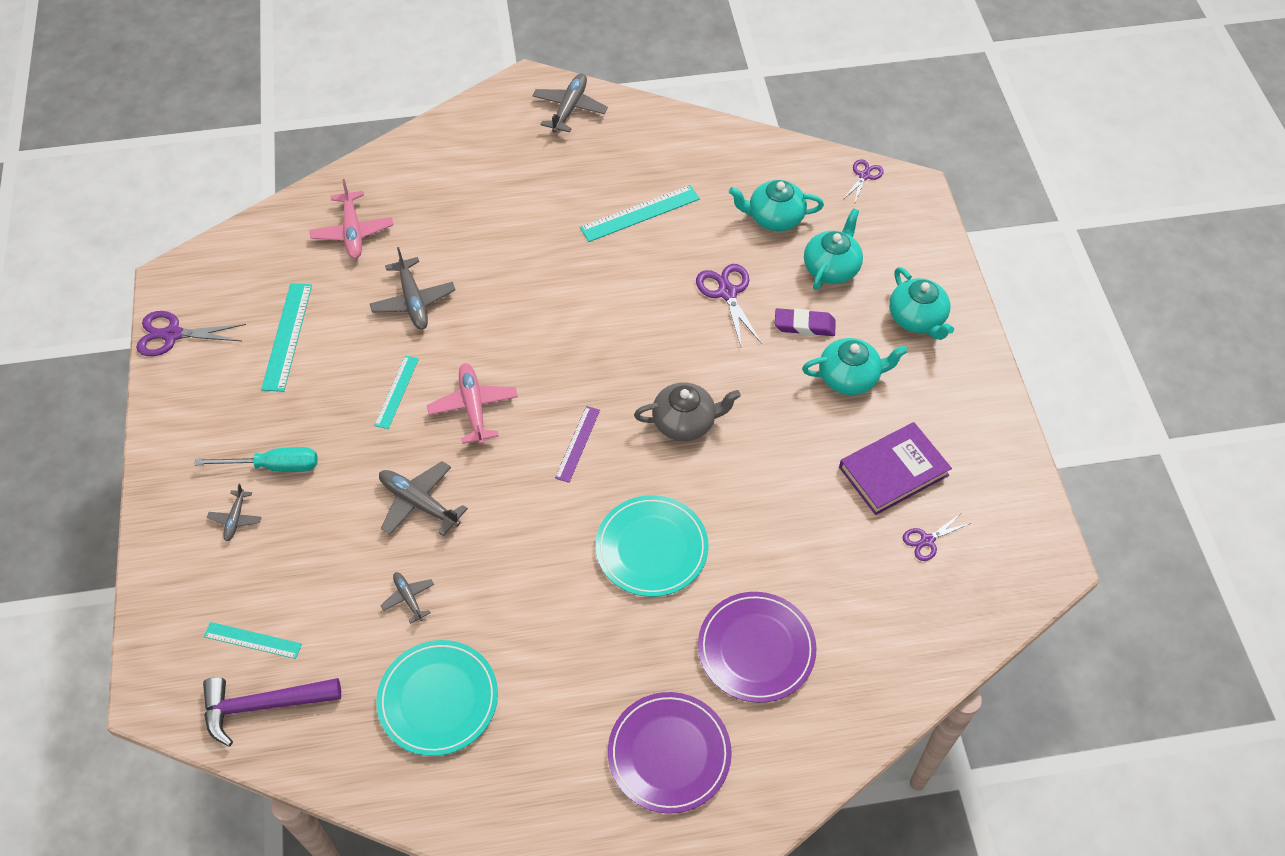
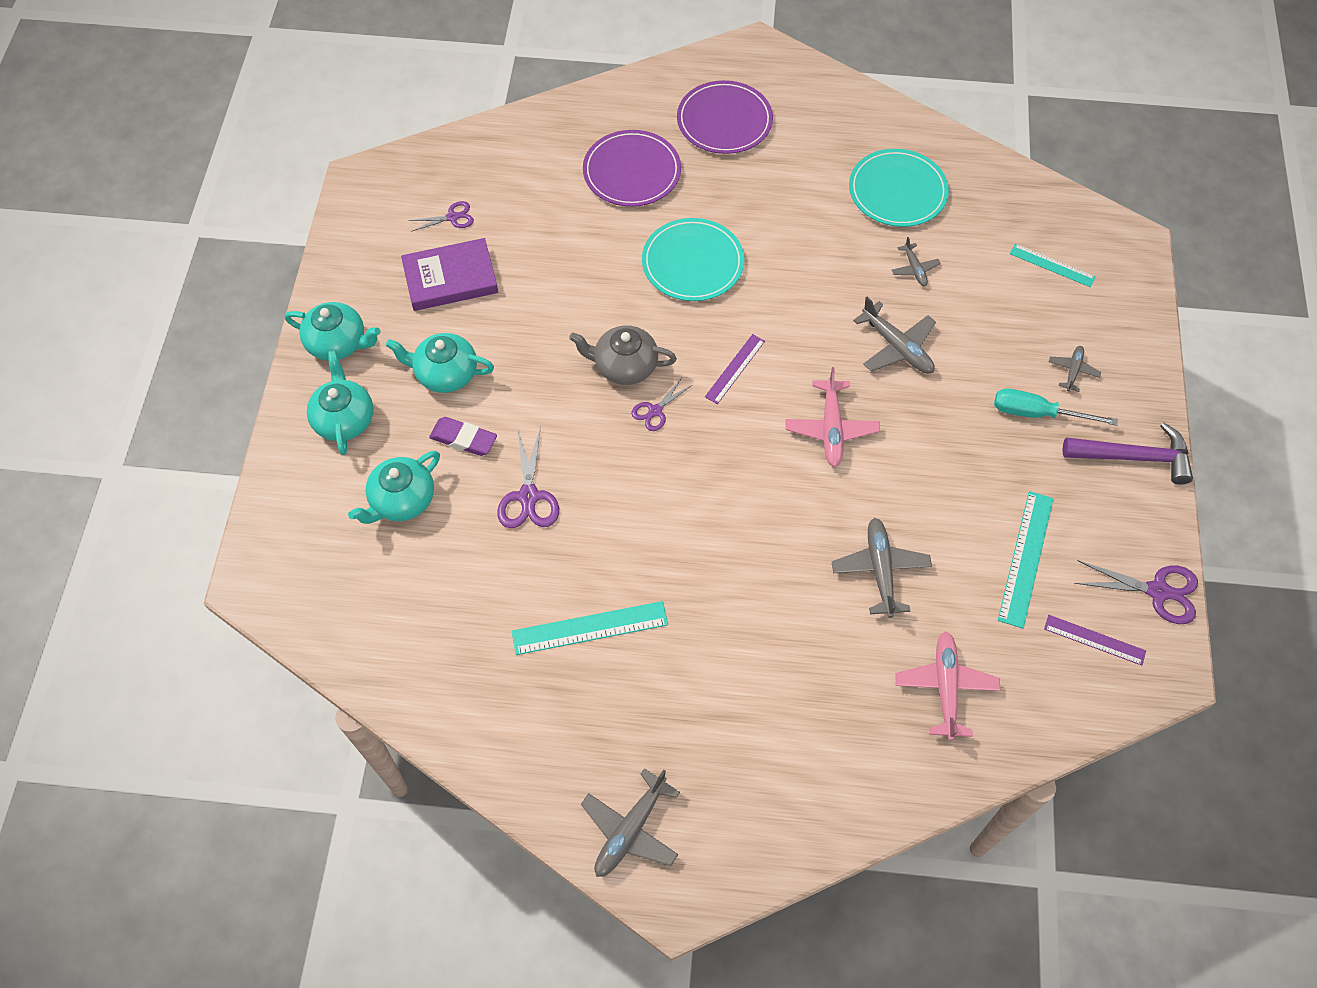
camera: 165 degrees left, 5 degrees up
purple hammer [203,677,341,747] -> purple hammer moved to [1062,422,1193,485]
turquoise ruler [374,355,419,429] -> none
turquoise teapot [729,180,824,231] -> turquoise teapot moved to [285,302,381,361]
purple scissors [844,159,884,202] -> purple scissors moved to [631,379,692,431]
none -> purple ruler [1044,615,1146,665]

